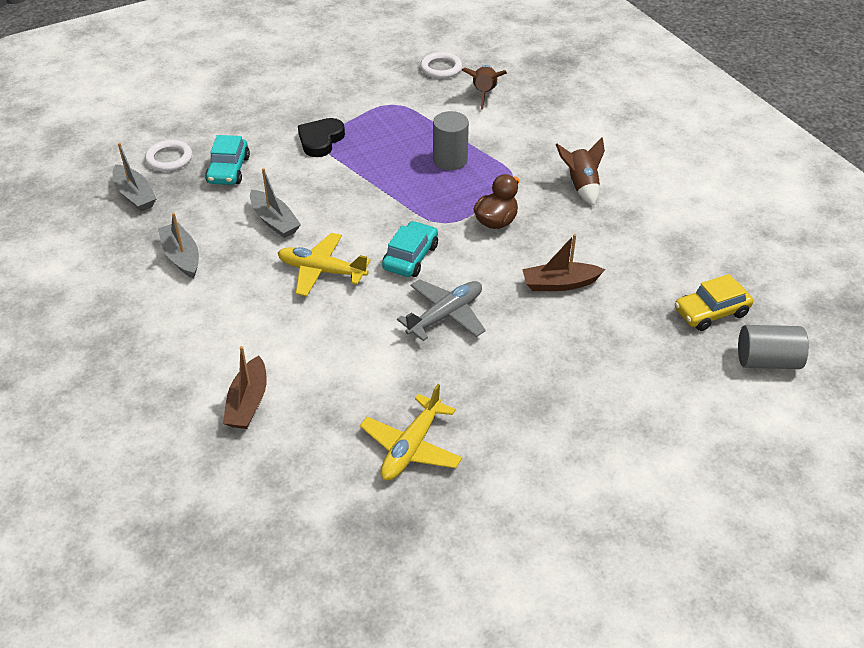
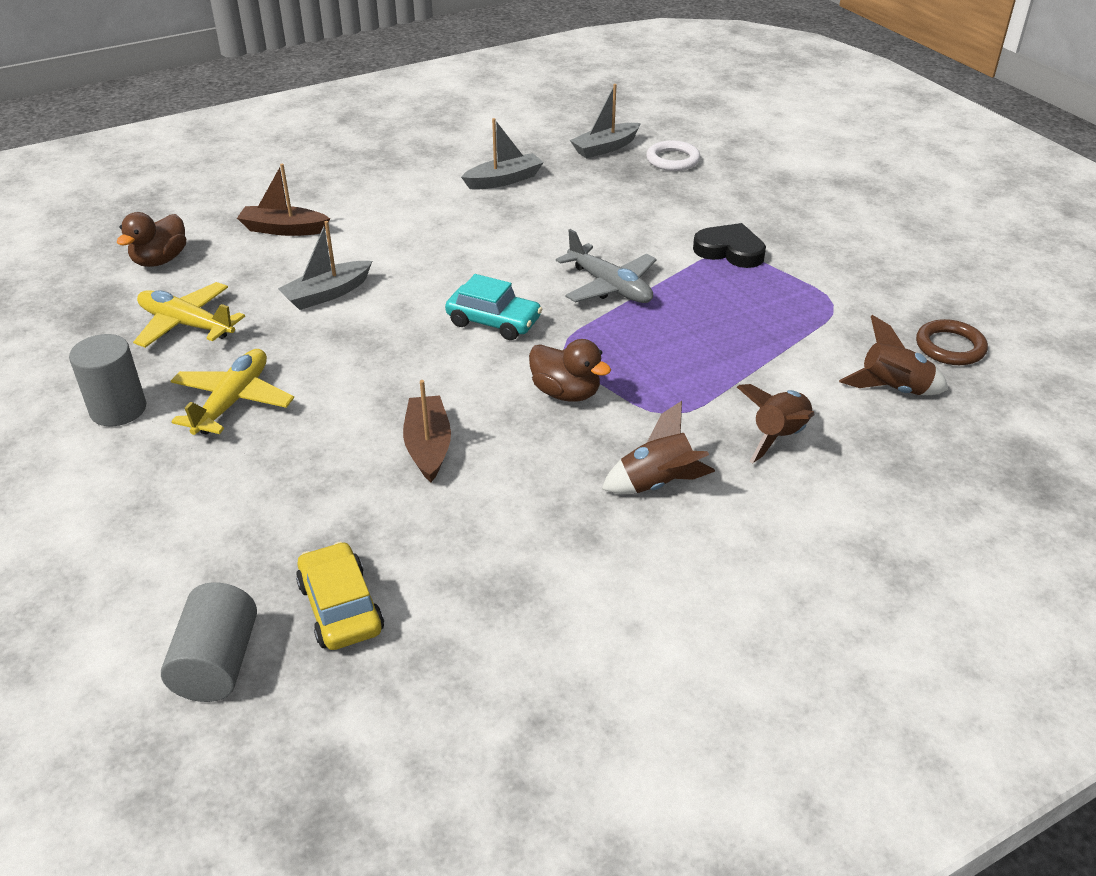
camera: 90 degrees right, 5 degrees down
turquoise car [205,135,250,185] -> none
grey boat [250,168,301,238] -> grey boat moved to [278,221,372,310]
yellow plane [278,233,371,296] -> yellow plane moved to [171,349,294,435]
grey plane [397,279,486,341] -> grey plane moved to [556,229,657,303]
white ring [420,52,462,79] -> brown ring [916,319,988,365]
grey cylinder [433,111,469,170] -> grey cylinder moved to [69,334,146,426]
none -> brown duck [117,212,186,267]
none -> brown rocket [737,384,814,463]

